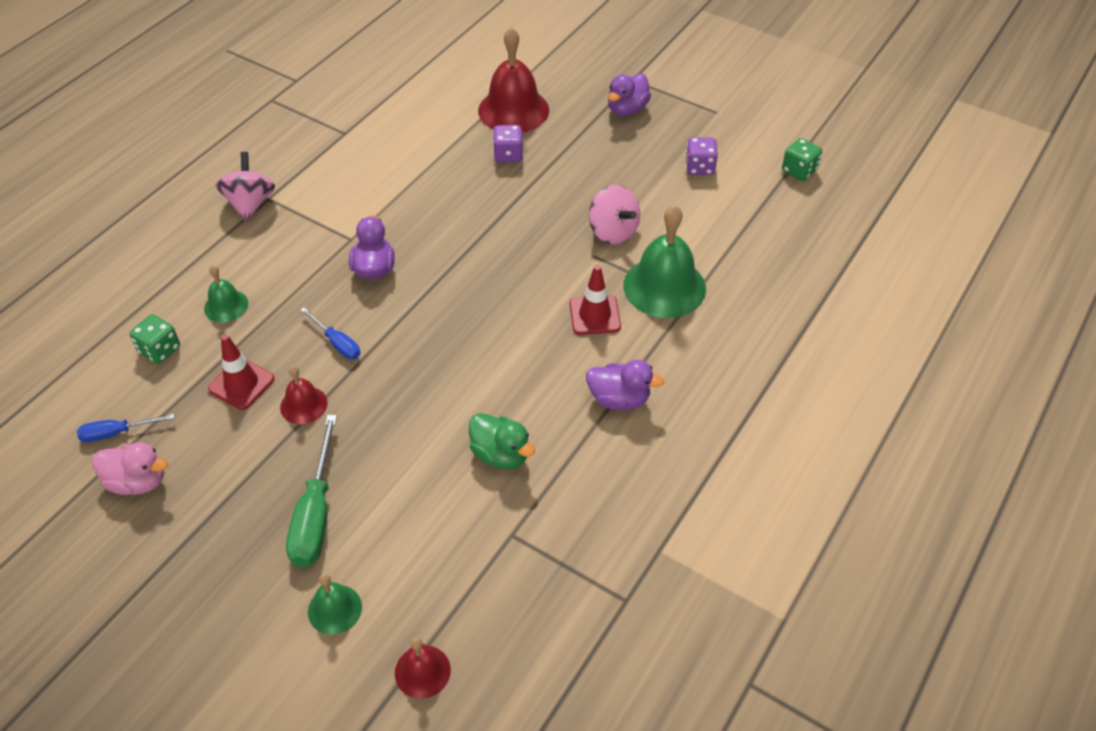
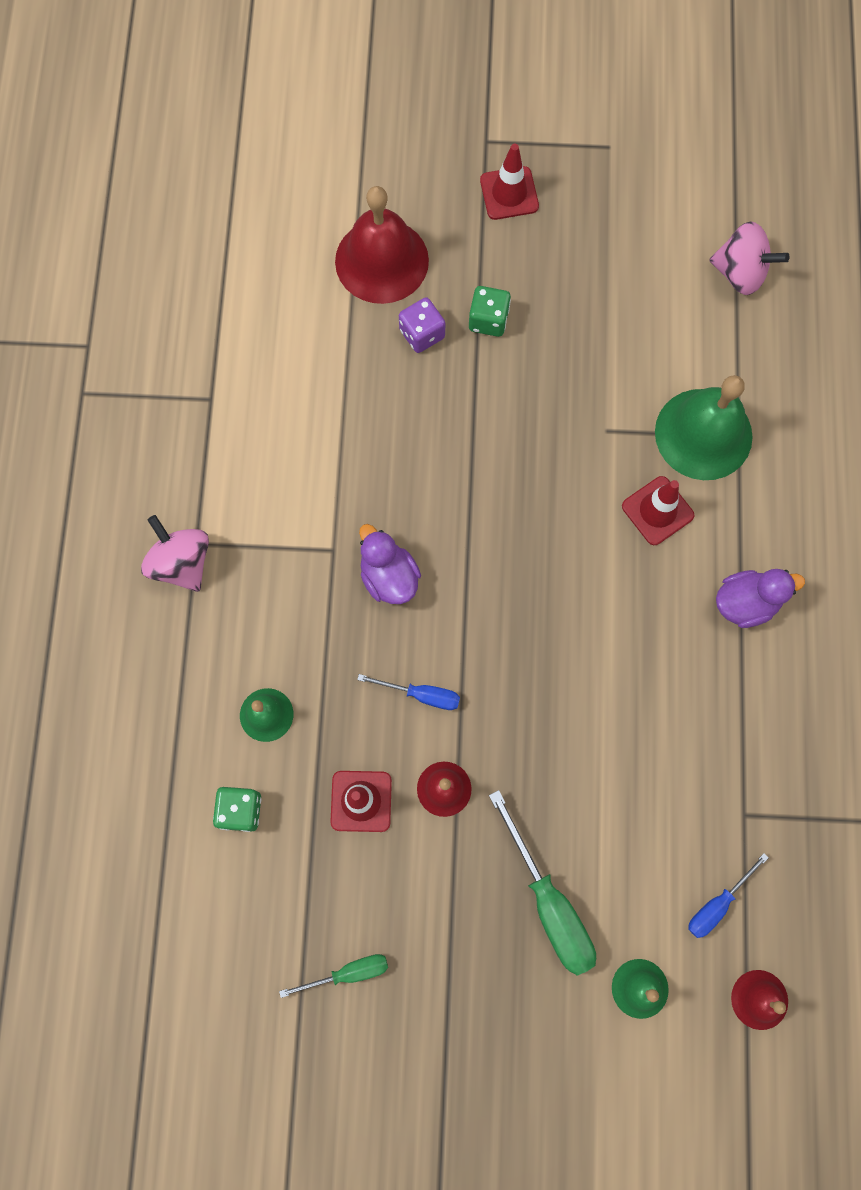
camera: 30 degrees left, 25 degrees up
blue screwdriver [77,414,174,442] -> blue screwdriver moved to [688,853,769,938]
pink duck [92,442,168,495] -> green screwdriver [279,954,388,998]
green duck [469,413,535,469] -> none
pink spinning top [589,185,640,245] -> pink spinning top moved to [709,221,789,295]
purple duck [608,73,651,116] -> red traffic cone [480,144,539,220]
purple dice [686,137,718,175] -> none
green dice [782,138,822,181] -> green dice moved to [469,286,511,337]

